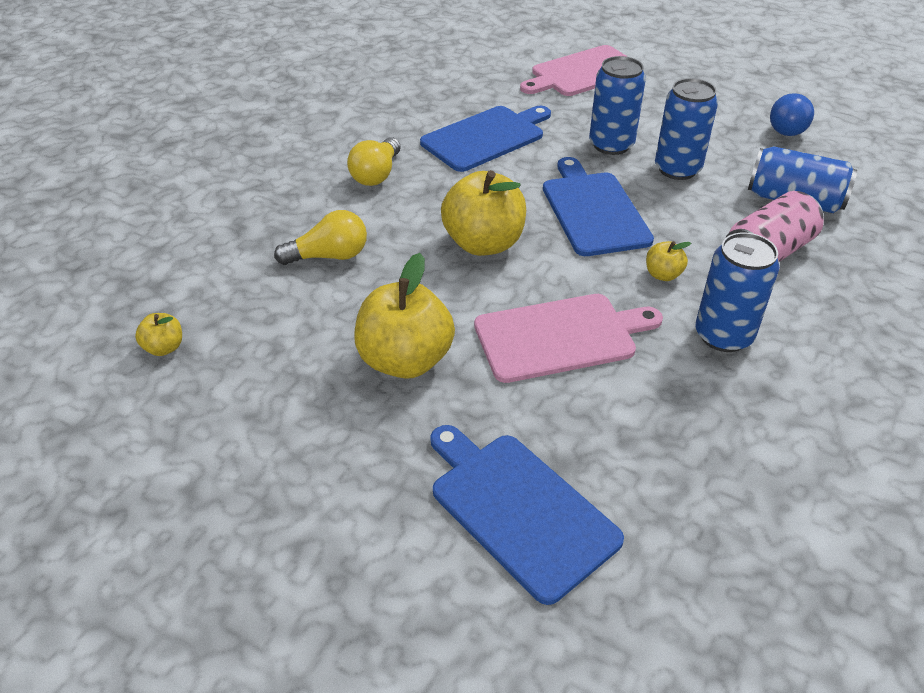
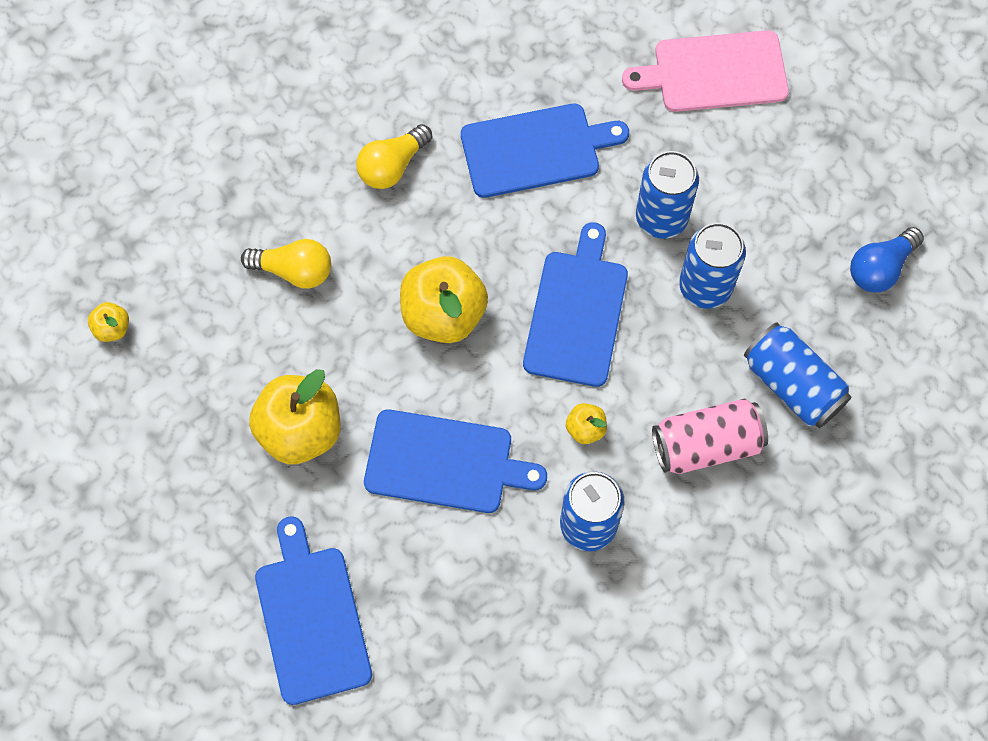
camera: 25 degrees right, 25 degrees up
pink cutting board [474,294,663,383] -> blue cutting board [364,409,547,513]

